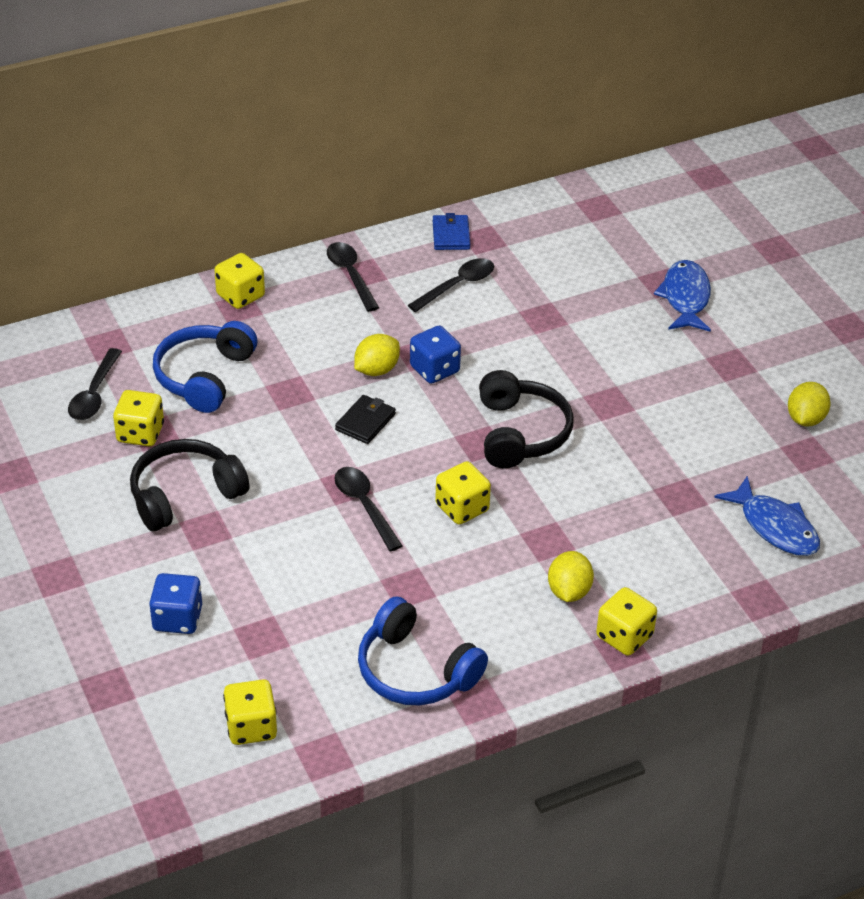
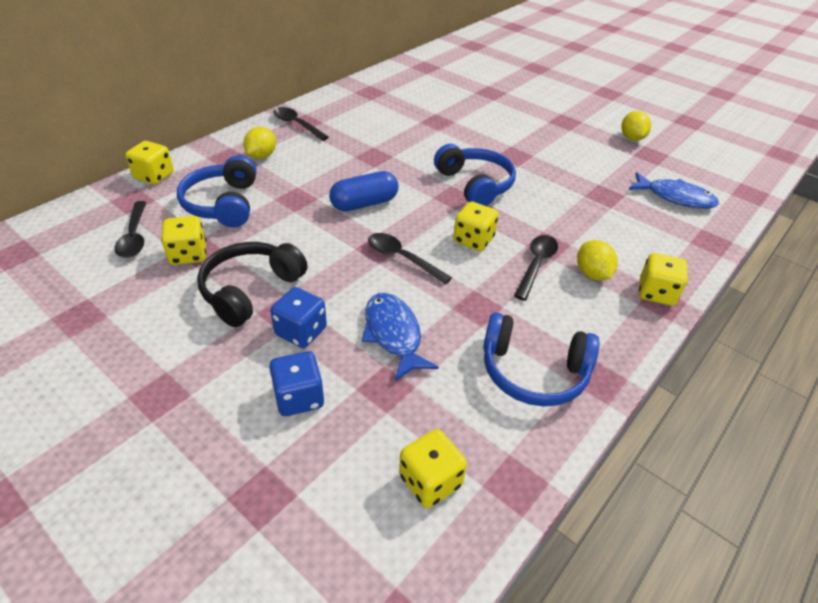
camera: 25 degrees left, 0 degrees up
yellow dice [214,253,265,309] -> yellow dice moved to [125,141,174,185]
black wallet [335,395,396,444] -> blue capsule [329,171,398,211]
yellow lemon [354,334,400,376] -> yellow lemon moved to [243,127,276,159]
black spoon [408,258,494,312] -> black spoon moved to [514,235,558,301]
blue dice [410,325,461,384] -> blue dice moved to [270,287,327,348]
blue wallet [433,213,470,250] -> none
black headphones [479,370,574,469] -> blue headphones [434,144,516,206]
blue fish [654,260,711,332] -> blue fish moved to [362,293,439,381]

